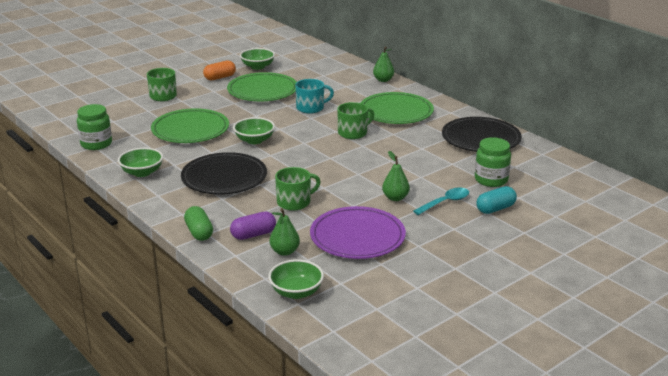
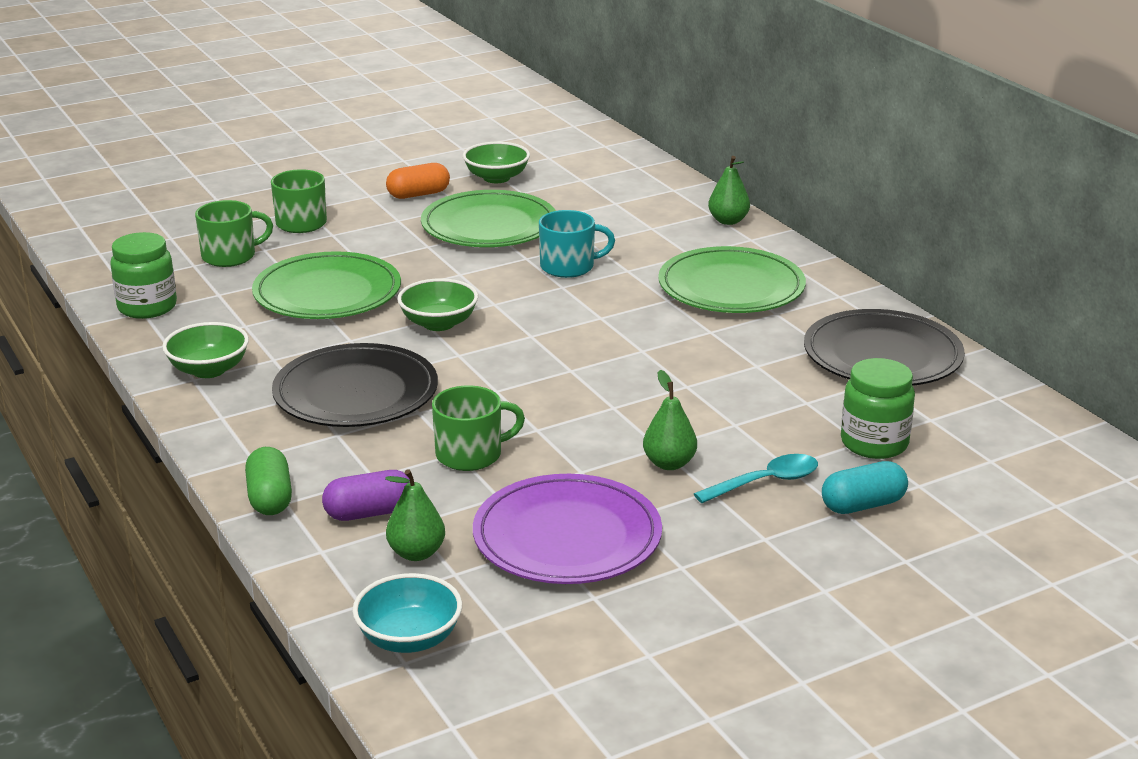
camera: 10 degrees right, 0 degrees up
green bowl [268,259,324,299] -> turquoise bowl [352,573,462,653]
green mug [337,102,374,139] -> green mug moved to [195,200,273,267]

